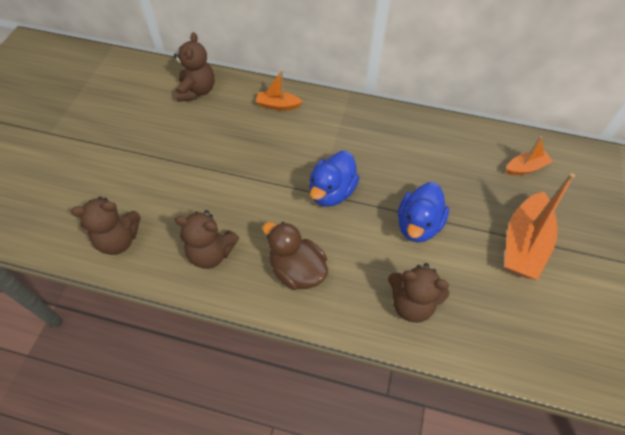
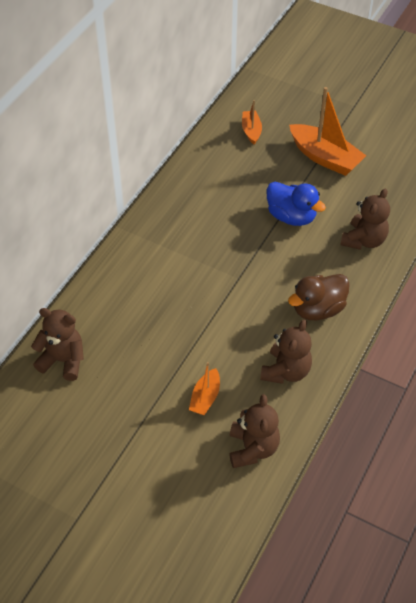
camera: 75 degrees left, 5 degrees down
orange boat [256,70,303,111] -> orange boat moved to [189,362,220,415]
blue duck [309,151,360,207] -> none

